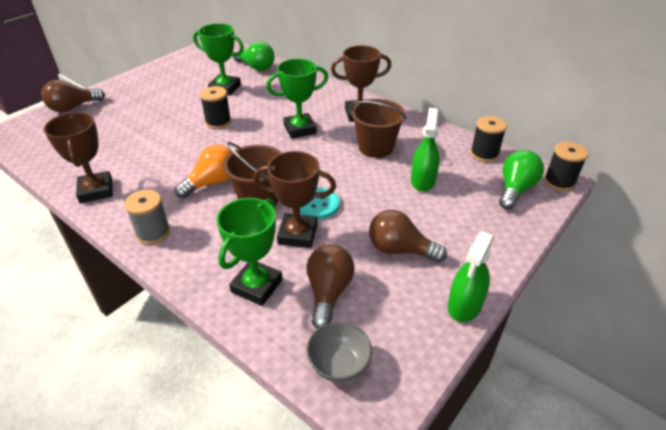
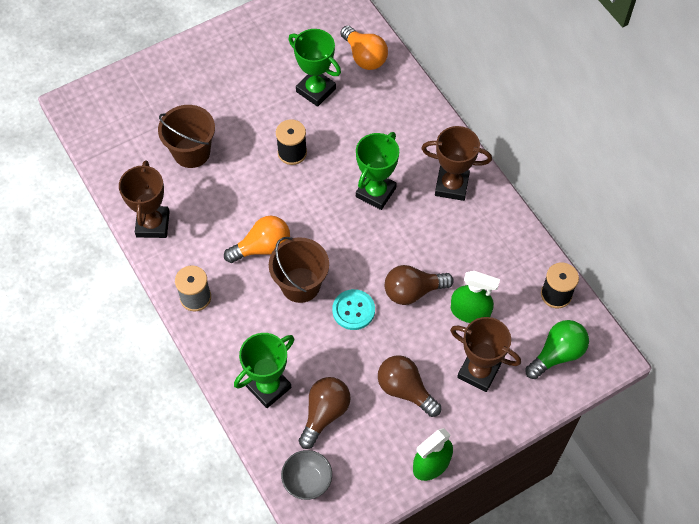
camera: 20 degrees right, 20 degrees up
brown light bulb [41,80,105,112] -> brown light bulb moved to [385,265,454,305]
green light bulb [233,42,275,71] -> orange light bulb [340,26,388,70]
brown trophy [253,151,336,248] -> brown trophy moved to [450,317,521,392]
green trophy [266,59,328,139] -> green trophy turned 60 degrees counterclockwise [356,132,399,210]
brown bucket [351,99,406,158] -> brown bucket moved to [158,105,215,168]
green spray bottle [411,108,440,192] -> green spray bottle turned 75 degrees clockwise [451,271,500,323]
black spool [544,142,588,191] -> none

